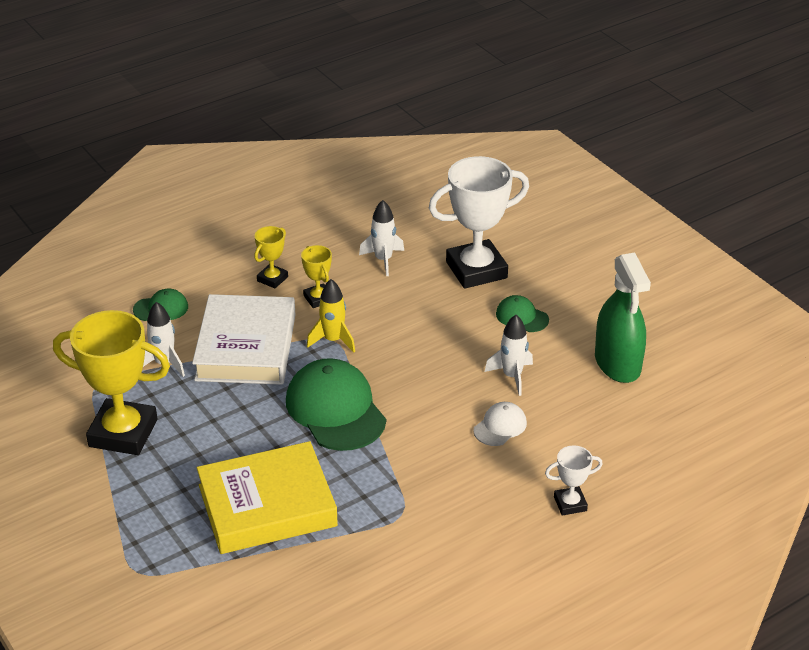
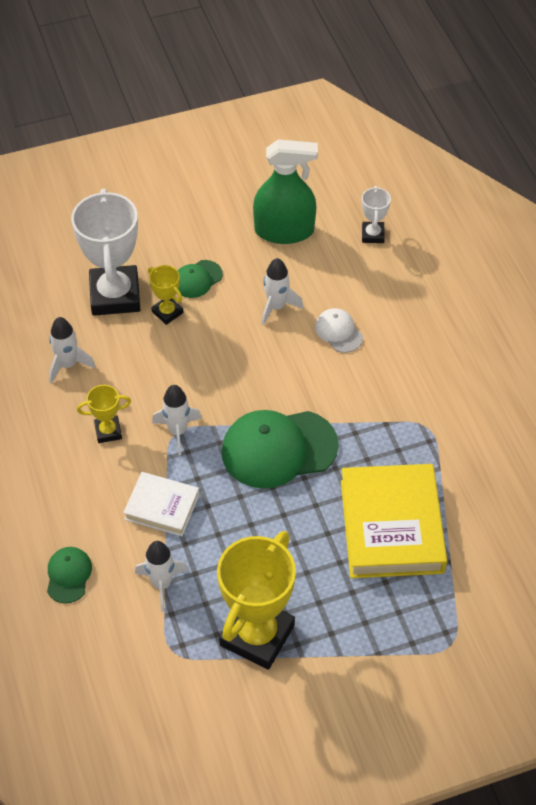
camera: 75 degrees left, 15 degrees up
white book [192,294,295,385] -> white book [123,472,199,536], size x0.55
yellow trophy [254,226,288,288] -> yellow trophy moved to [148,265,183,325]
yellow rocket [307,279,355,353] -> white rocket [152,385,202,455]
white trophy [545,445,603,516] -> white trophy moved to [362,186,391,243]

